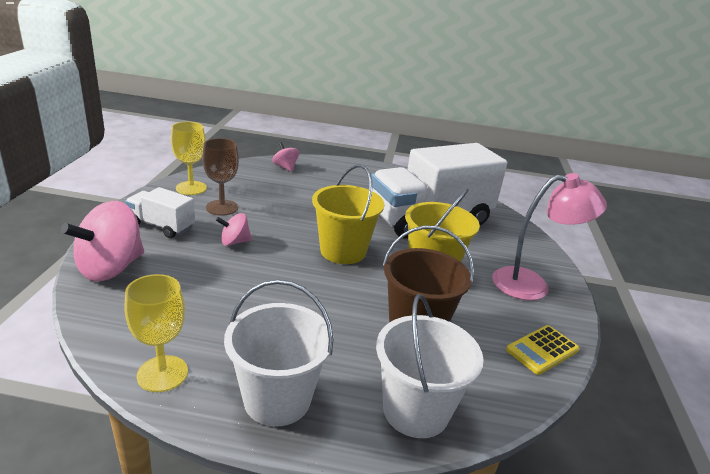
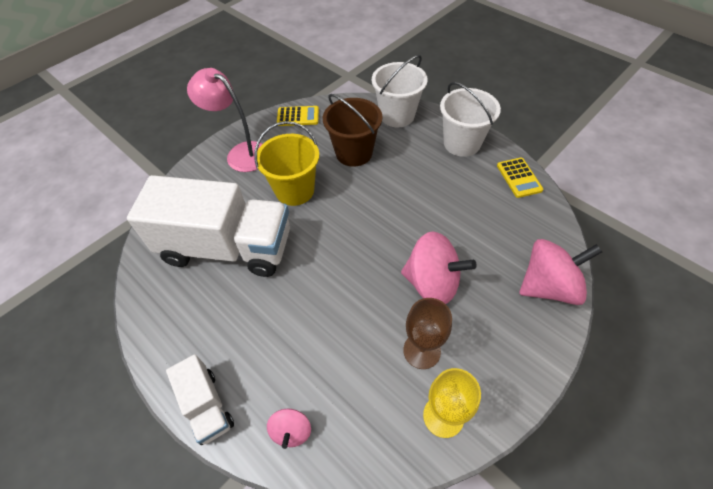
camera: 140 degrees left, 25 degrees up
white truck [125,187,195,238] -> white truck moved to [166,354,234,445]
yellow goblet [125,274,188,392] -> yellow calculator [497,158,543,198]
pink spinning top [216,213,252,246] -> pink spinning top [401,231,477,304], size x1.97
yellow bucket [312,164,384,264] -> none

